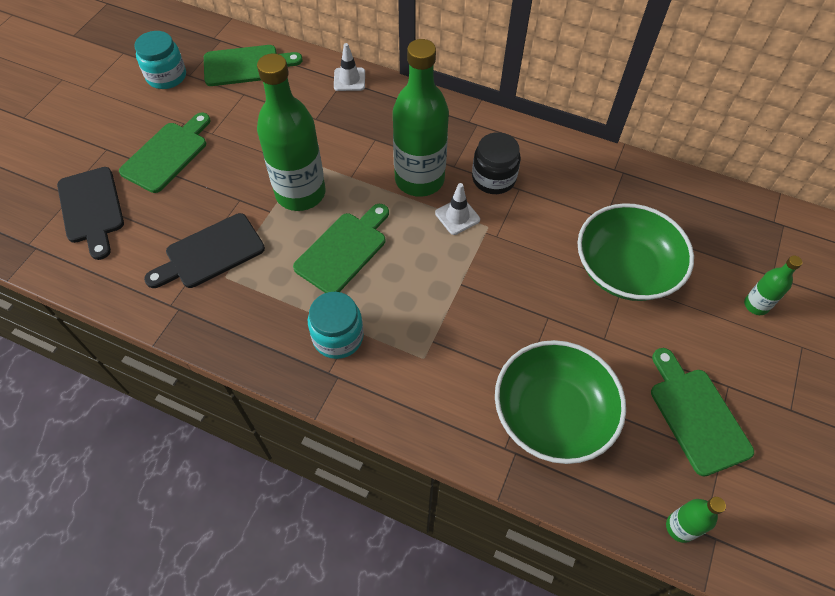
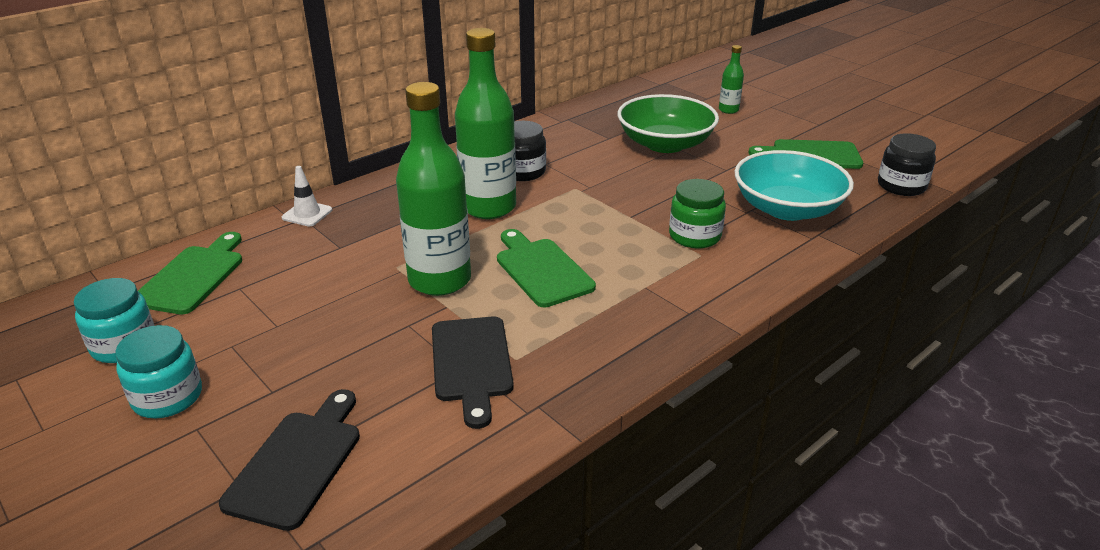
camera: 65 degrees left, 25 degrees down
black cutting board [57,167,124,260] -> black cutting board turned 75 degrees counterclockwise [219,389,360,531]
green cutting board [119,113,211,193] -> none
turquoise jar [308,292,364,359] -> turquoise jar moved to [115,325,202,418]
white traffic cone [435,183,480,235] -> none
green bowl [495,340,626,464] -> turquoise bowl [735,150,854,221]
green bottle [666,497,726,543] -> black jar [878,133,936,196]
none -> green jar [669,179,726,249]

